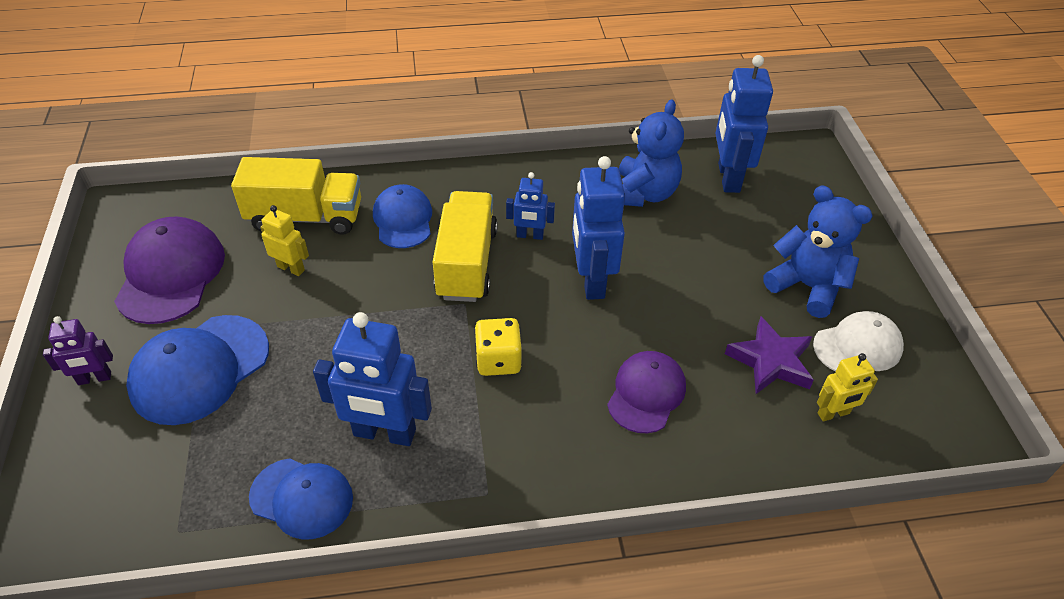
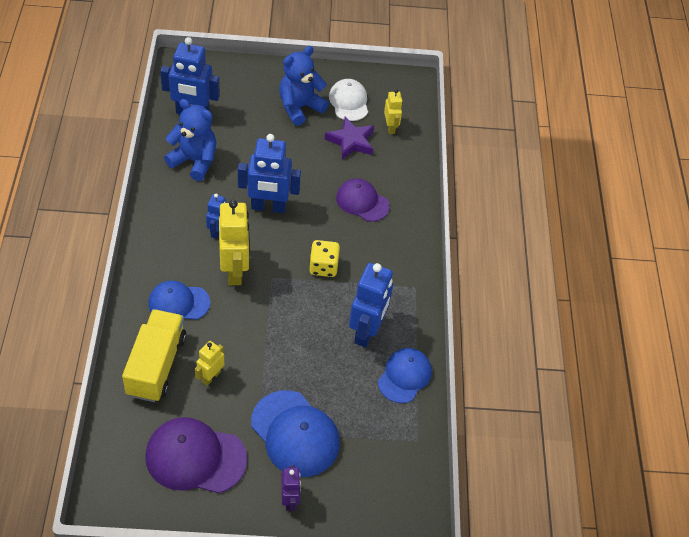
camera: 85 degrees left, 5 degrees up
yellow truck [433,191,498,302] -> yellow robot [219,200,250,285]

